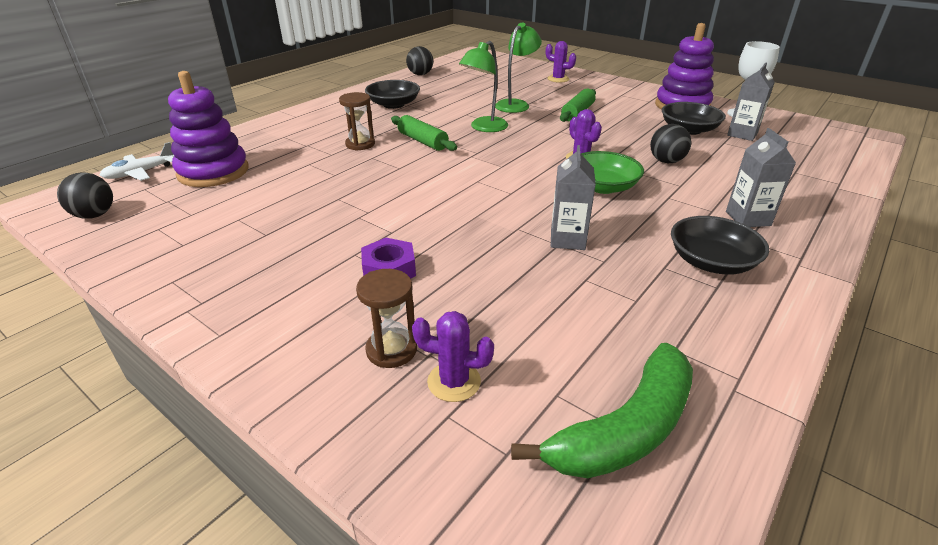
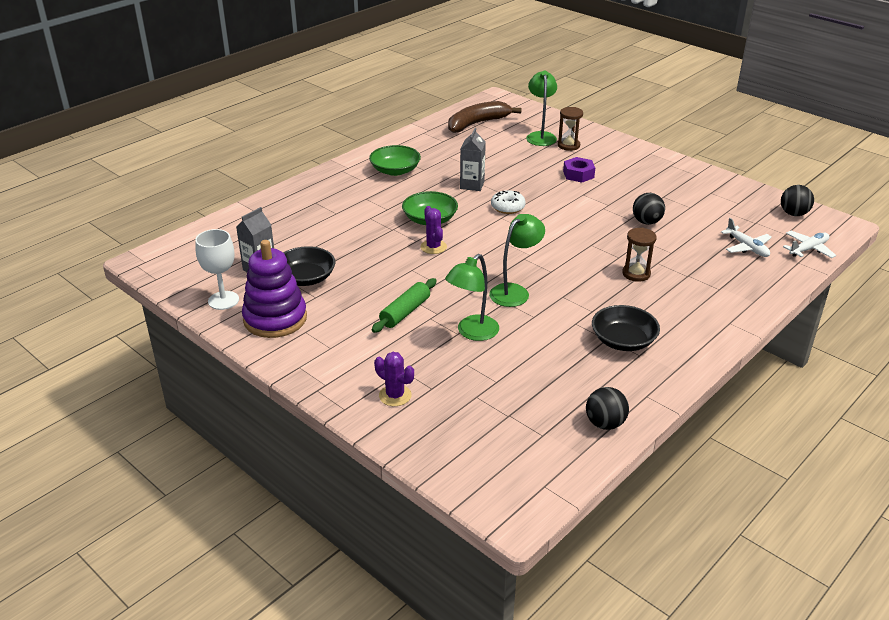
camera: 175 degrees left, 0 degrees up
purple stacking toy [168,71,248,187] -> white plane [721,218,772,257]
green rolling pin [391,115,457,151] -> none
purple cactus [412,311,494,402] -> green lamp [526,71,557,146]
green banana [511,343,693,478] -> brown banana [448,101,522,133]
black ball [650,124,691,163] -> black ball moved to [633,193,665,225]
black bowl [671,216,769,275] -> green bowl [369,145,421,176]
grey carton [726,128,796,227] -> none
none -> white donut [491,190,526,214]

